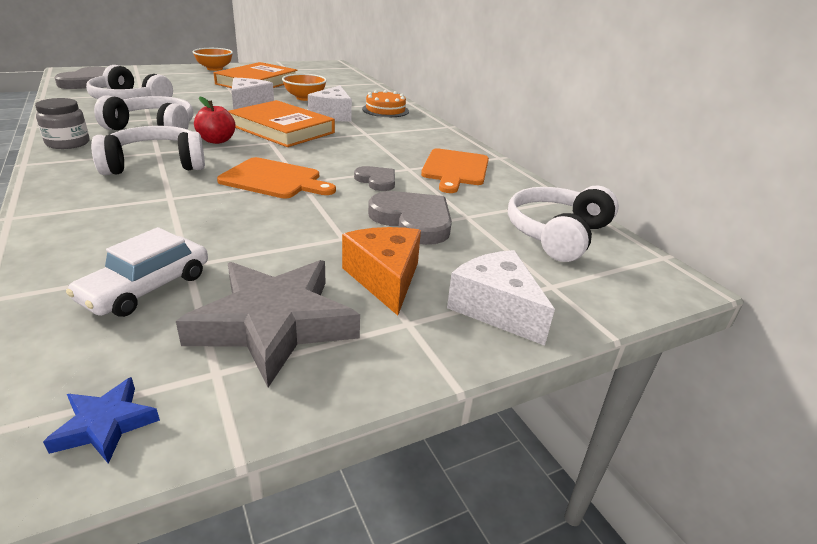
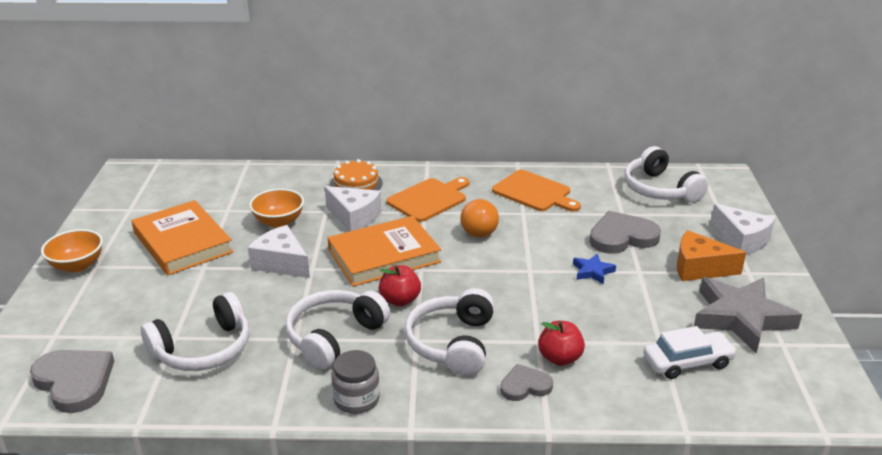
camera: 60 degrees left, 0 degrees up
blue star [43,377,160,464] -> blue star moved to [573,254,616,284]
white car [66,227,208,317] -> white car turned 75 degrees counterclockwise [643,326,737,379]
orange cutting board [217,157,336,198] -> orange cutting board moved to [386,177,469,222]
grey heart [354,166,395,191] -> grey heart moved to [500,364,553,401]
white cheese [447,250,555,346] -> white cheese turned 120 degrees counterclockwise [710,203,775,255]
none -> orange ball [460,199,499,238]
none -> red apple [538,321,585,366]

